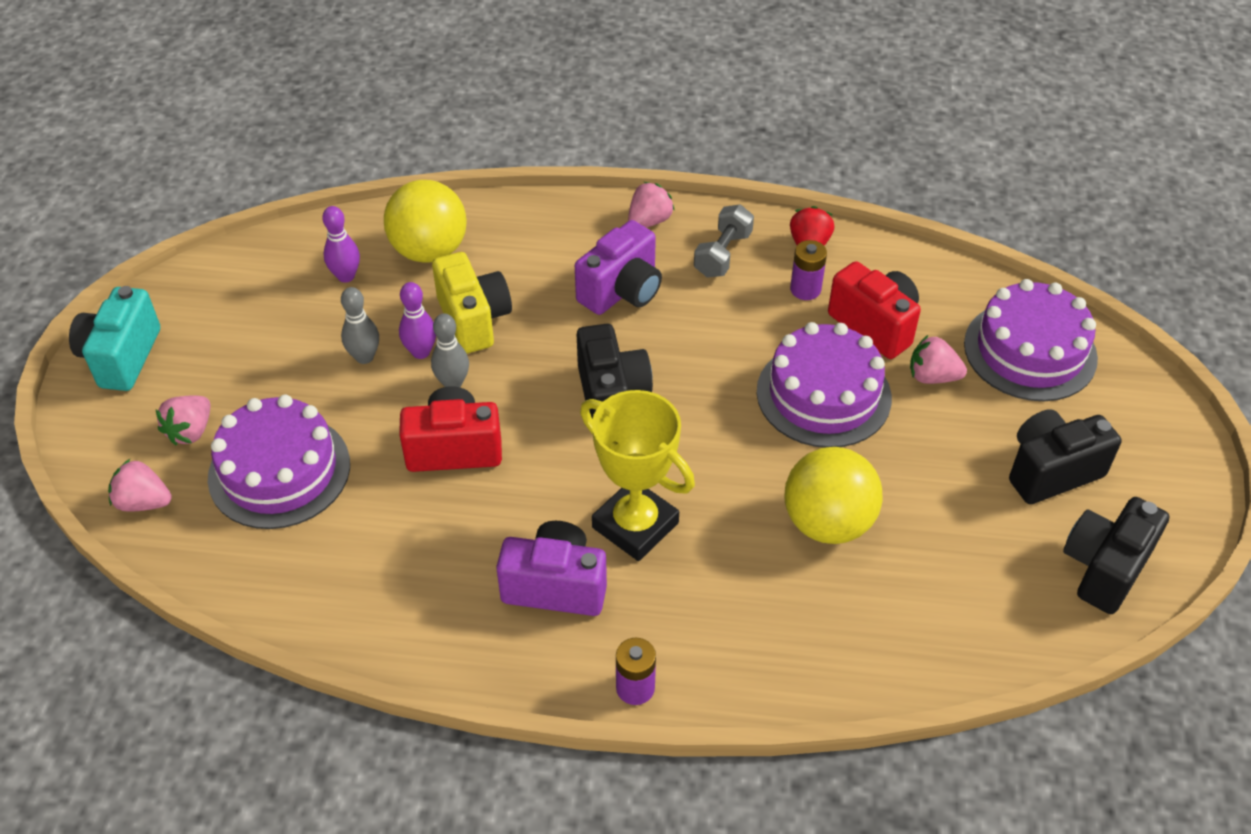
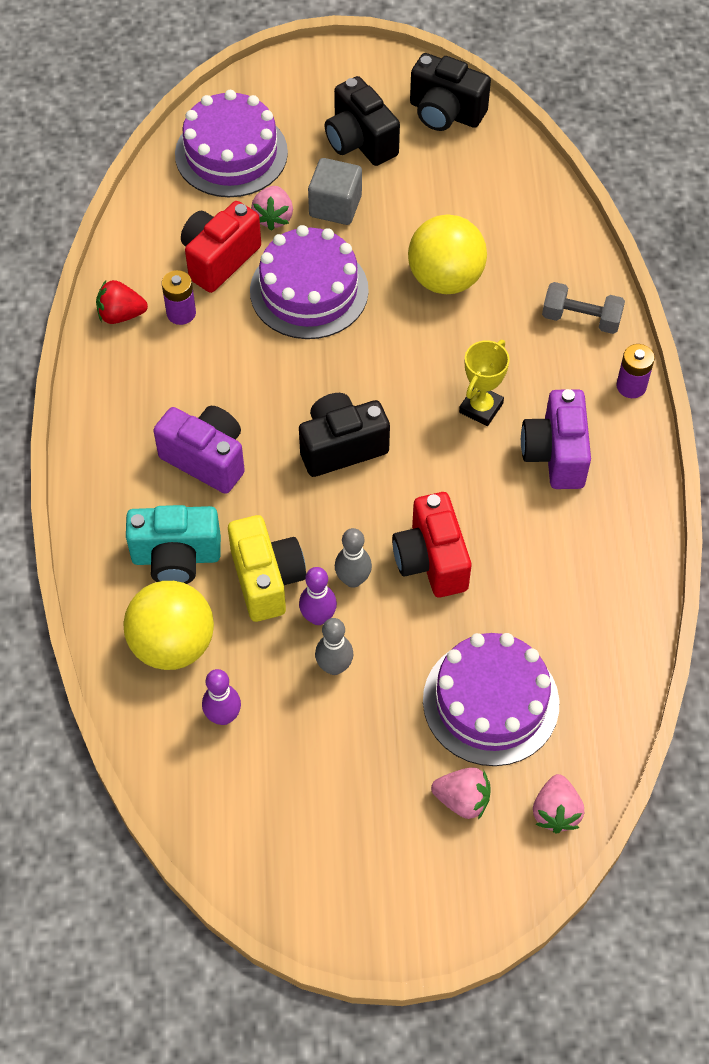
camera: 100 degrees left, 10 degrees up
turquoise camera [69,286,160,391] -> turquoise camera moved to [126,505,221,584]
yellow camera [432,252,512,354] -> yellow camera turned 105 degrees clockwise [228,515,306,622]
yellow trophy [580,390,695,561] -> yellow trophy [459,340,510,426], size x0.62
pink strawberry [628,182,675,228] -> none
grey dumbbell [694,204,754,278] -> grey dumbbell moved to [542,282,625,334]
none -> grey cube [308,158,362,225]

